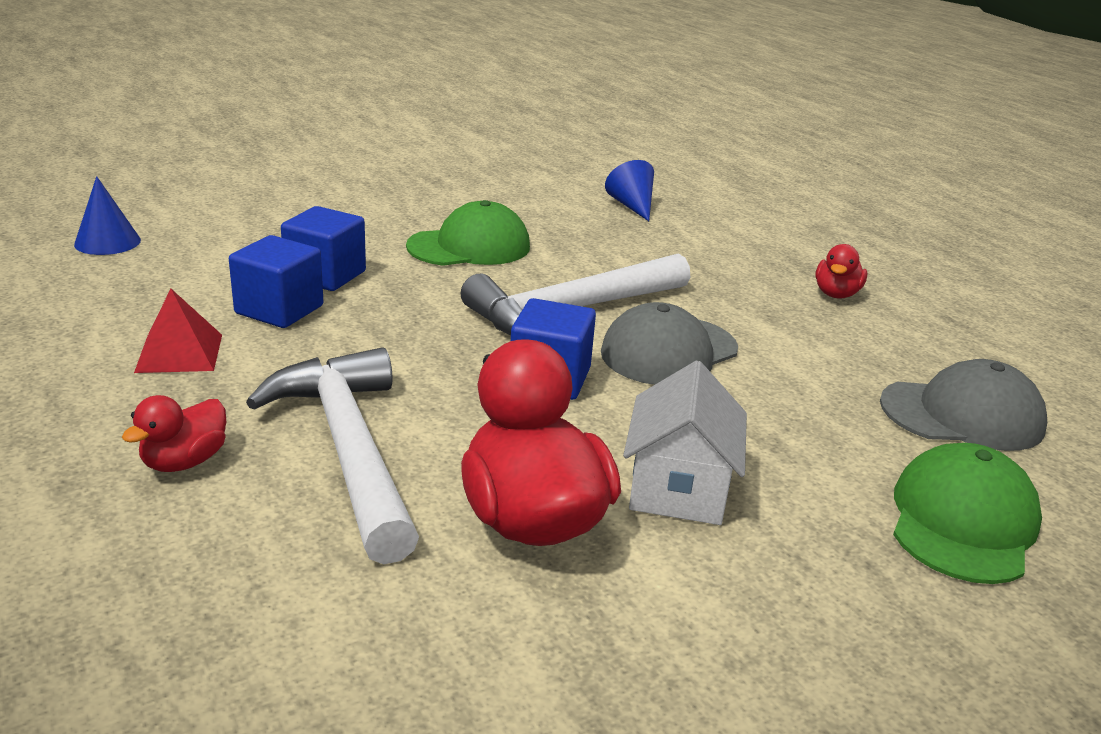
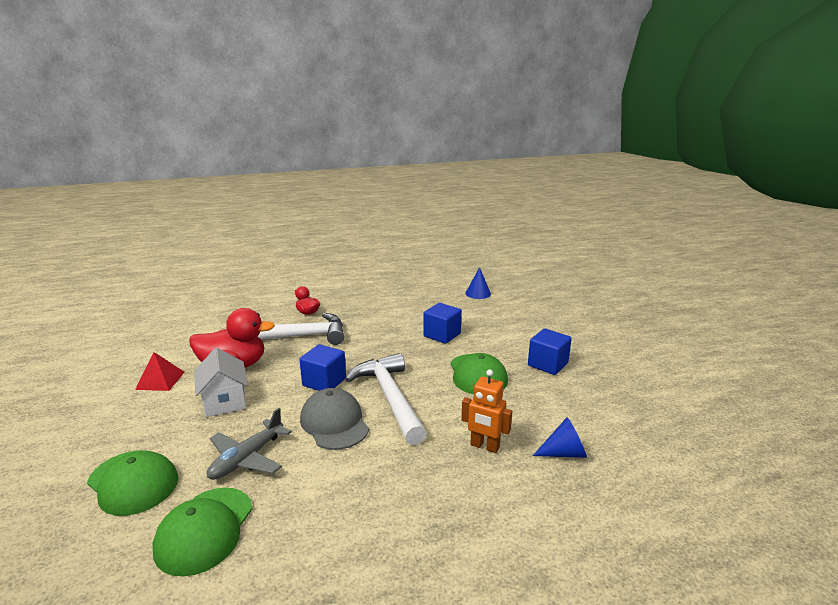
camera: 105 degrees right, 5 degrees down
red pyramid [134,289,222,373] -> red pyramid moved to [135,352,184,391]
blue cube [229,235,323,328] -> blue cube moved to [528,329,572,375]
white house [623,360,747,525] -> white house turned 45 degrees clockwise [194,348,248,417]
red duck [815,244,868,299] -> none
grey cap [880,359,1047,451] -> green cap [153,488,253,576]
none -> grey plane [207,408,292,480]
none -> orange robot [461,369,512,453]

